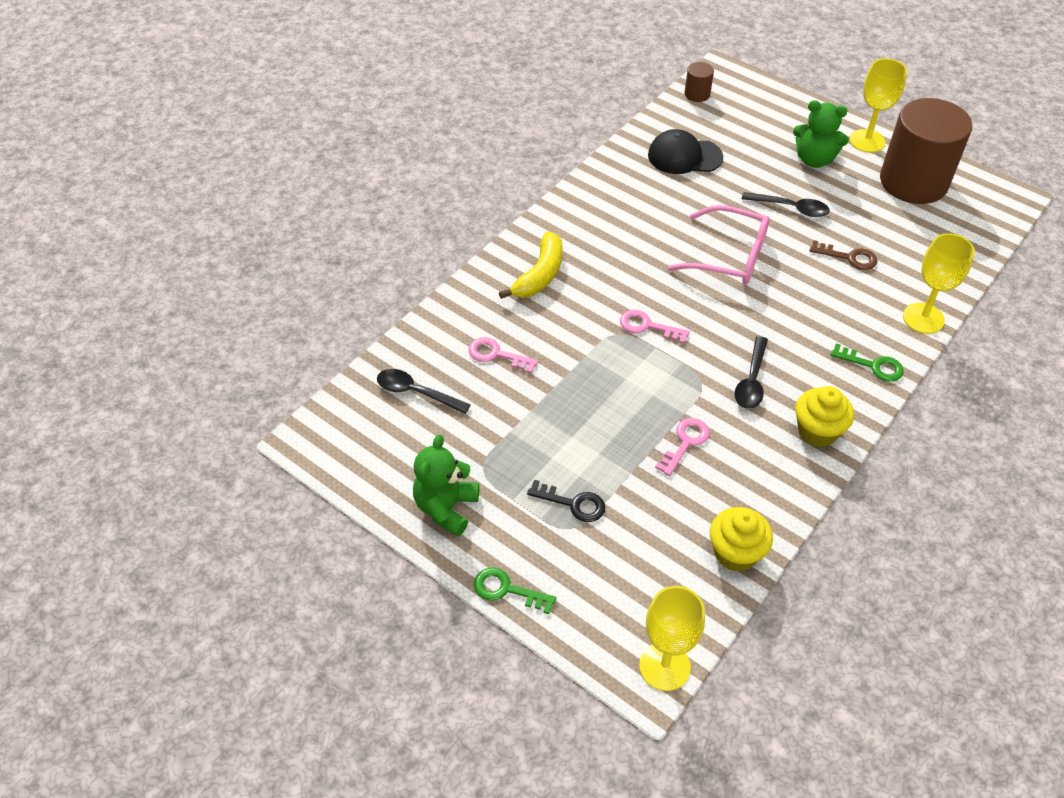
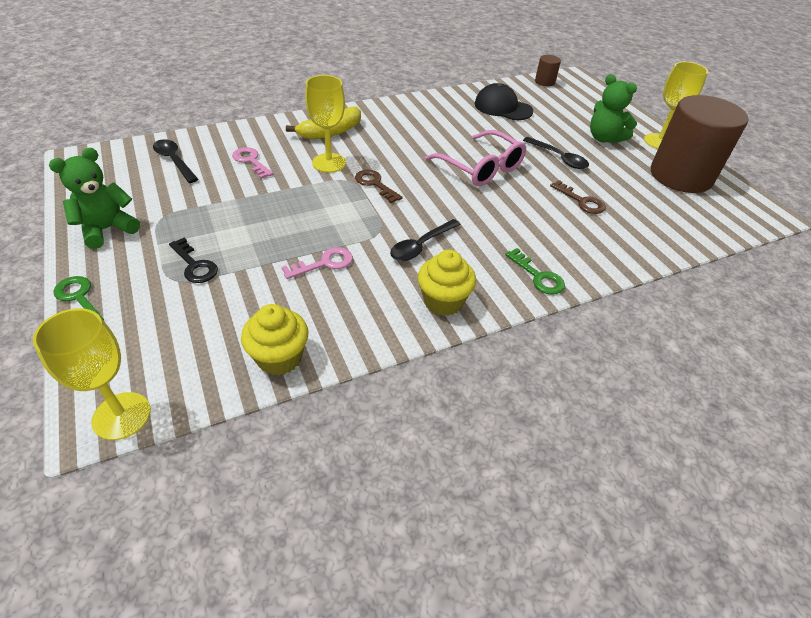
camera: 25 degrees right, 5 degrees down
pink key [620,310,690,344] -> brown key [355,170,403,203]
yellow goblet [903,233,975,334] -> yellow goblet moved to [305,75,346,173]

